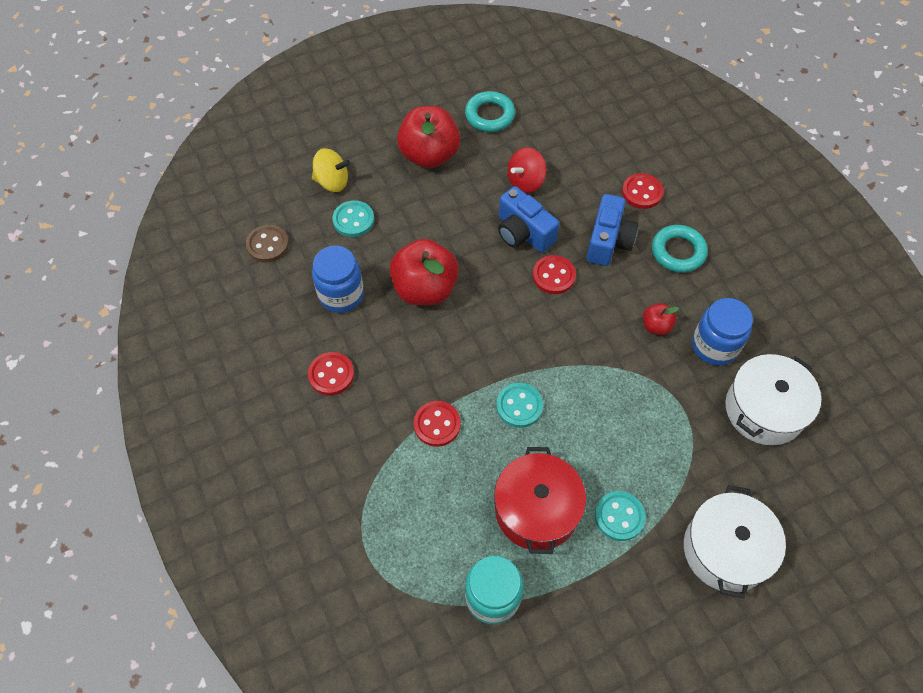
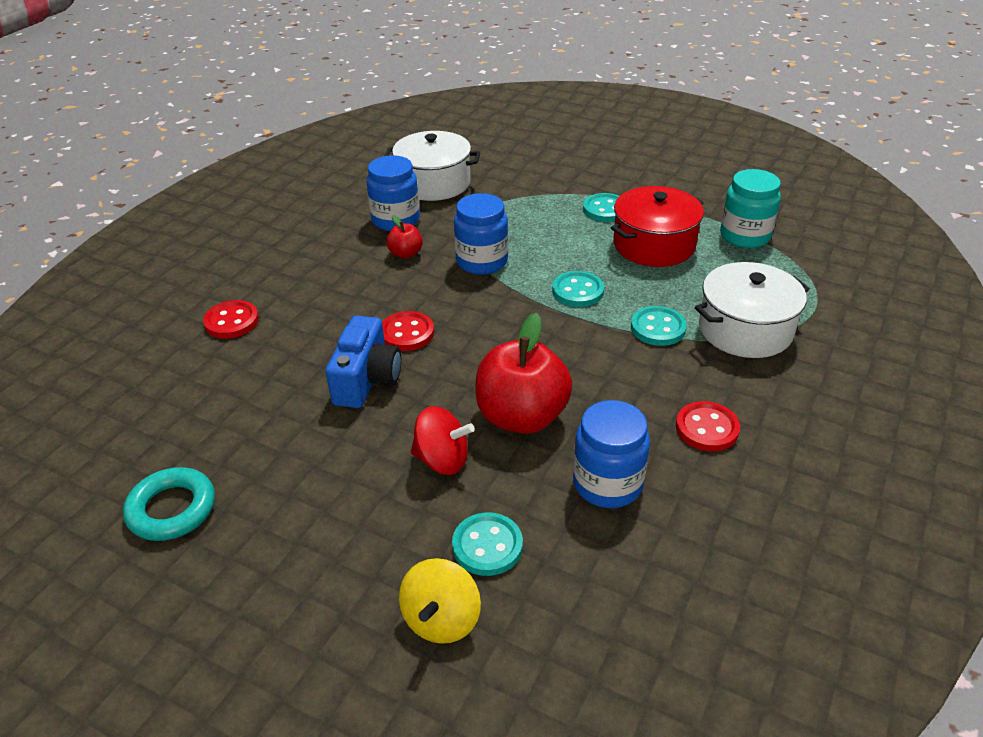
camera: 125 degrees left, 20 degrees down
brown button [246,225,289,262] -> none
yellow spinning top [312,148,350,192] -> yellow spinning top turned 135 degrees counterclockwise [399,558,481,644]
red apple [397,106,460,168] -> none
red button [414,401,461,447] -> turquoise button [631,306,687,346]
red spinning top [507,147,547,193] -> red spinning top moved to [411,406,475,475]
blue camera [587,194,638,266] -> none
turquoise ring [652,225,708,273] -> none
white pot [684,485,786,599] -> white pot moved to [695,262,810,358]
none -> blue jar [454,193,508,275]

